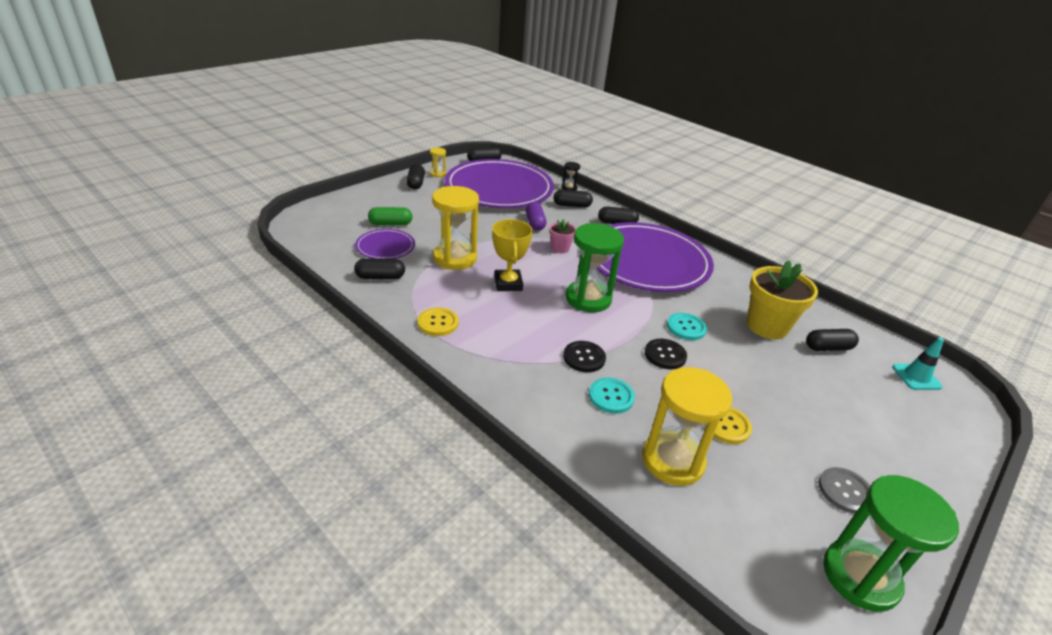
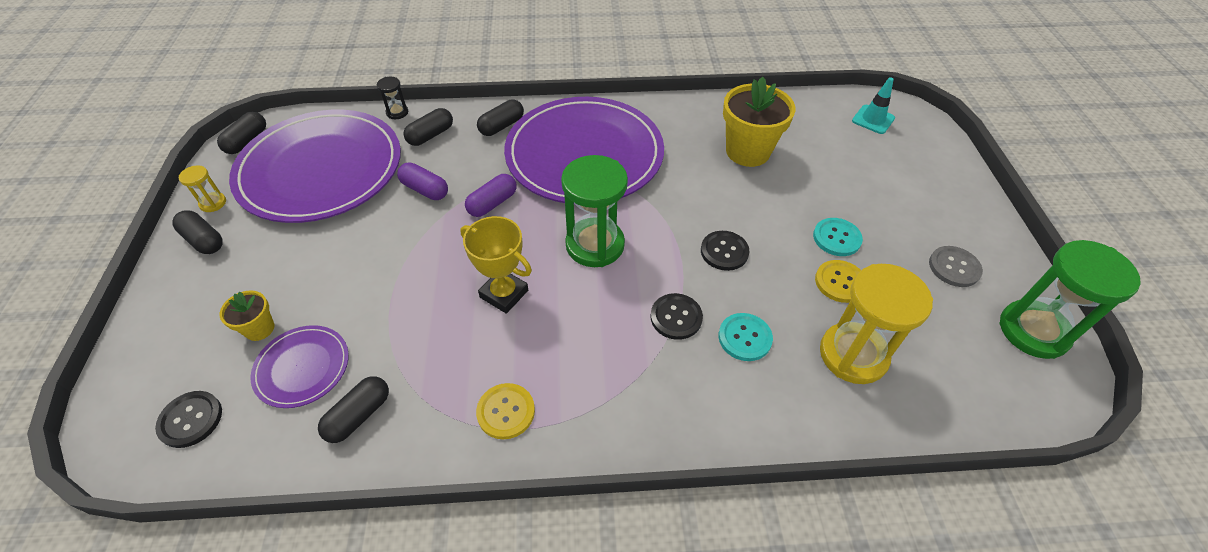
camera: 45 degrees left, 15 degrees up
green capsule [368,207,413,225] -> yellow flower pot [219,290,274,341]
yellow hourglass [432,186,479,270] -> none
pink flower pot [549,219,576,253] -> purple capsule [465,174,517,217]
turquoise button [667,313,707,340] -> turquoise button moved to [813,218,863,256]
black capsule [806,329,859,351] -> none
none -> black button [155,391,222,448]

